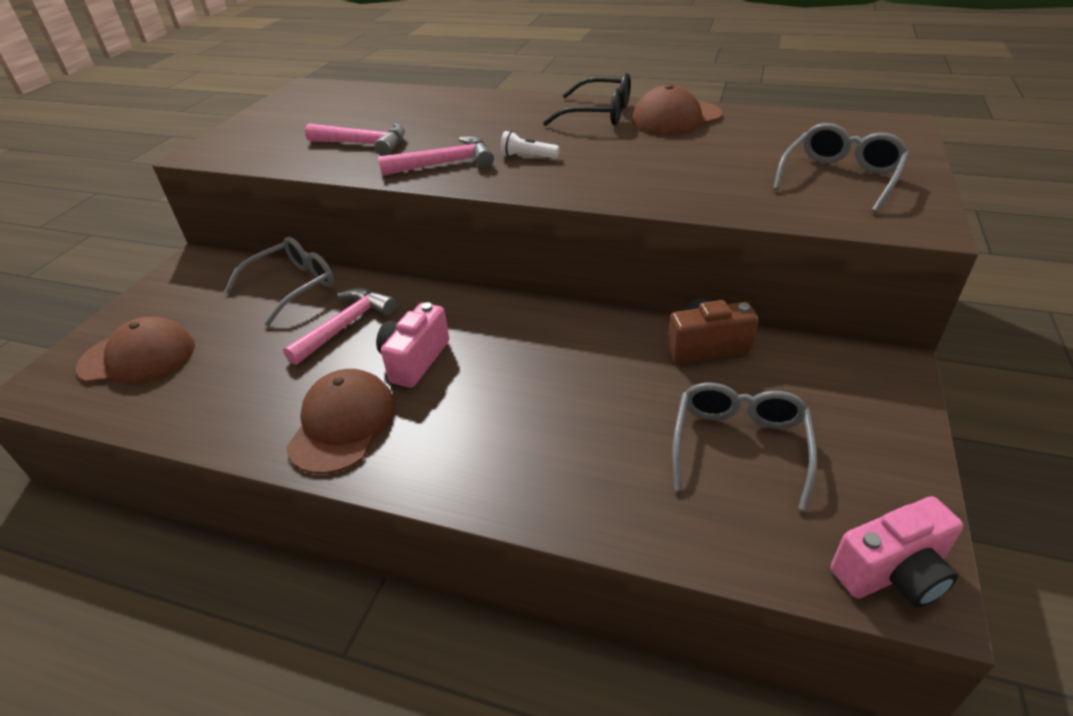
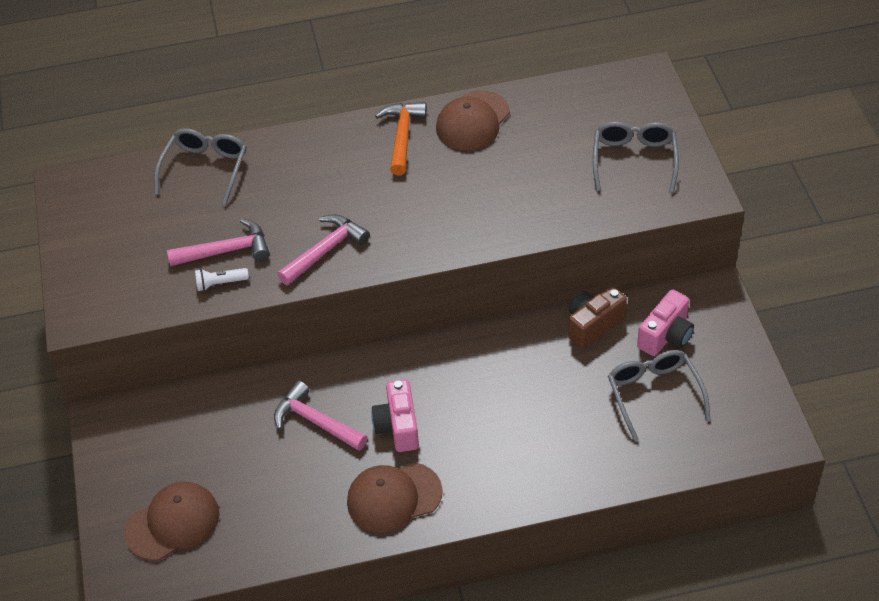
camera: 30 degrees left, 10 degrees up
grey glasses [225,237,334,326] -> grey glasses moved to [154,128,247,205]
pink hammer [283,288,397,365] -> pink hammer turned 60 degrees counterclockwise [274,381,368,451]
brown cap [286,369,396,474] -> brown cap turned 90 degrees counterclockwise [347,462,443,532]
white flashlight [500,131,560,159] -> white flashlight moved to [195,268,249,291]
black glasses [543,73,631,126] -> orange hammer [375,102,427,175]
pink camera [831,496,963,607] -> pink camera moved to [637,289,694,356]

